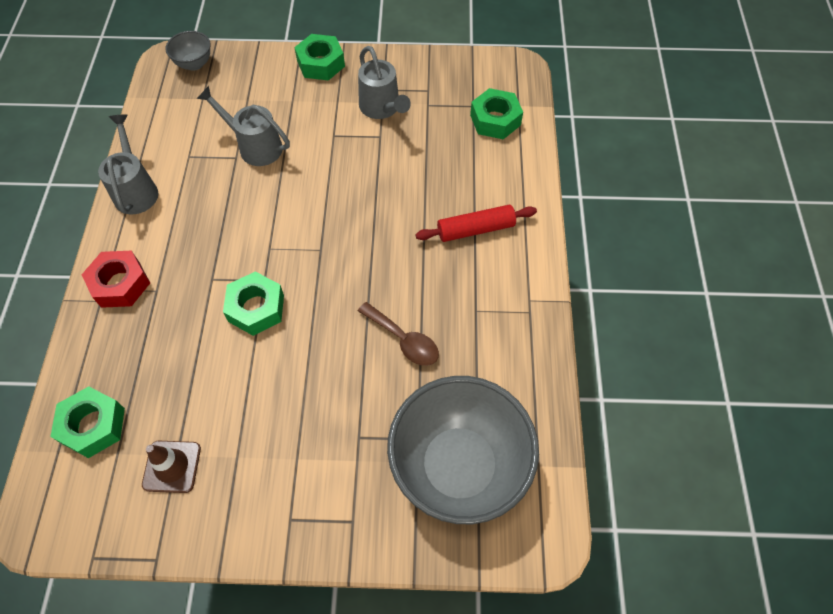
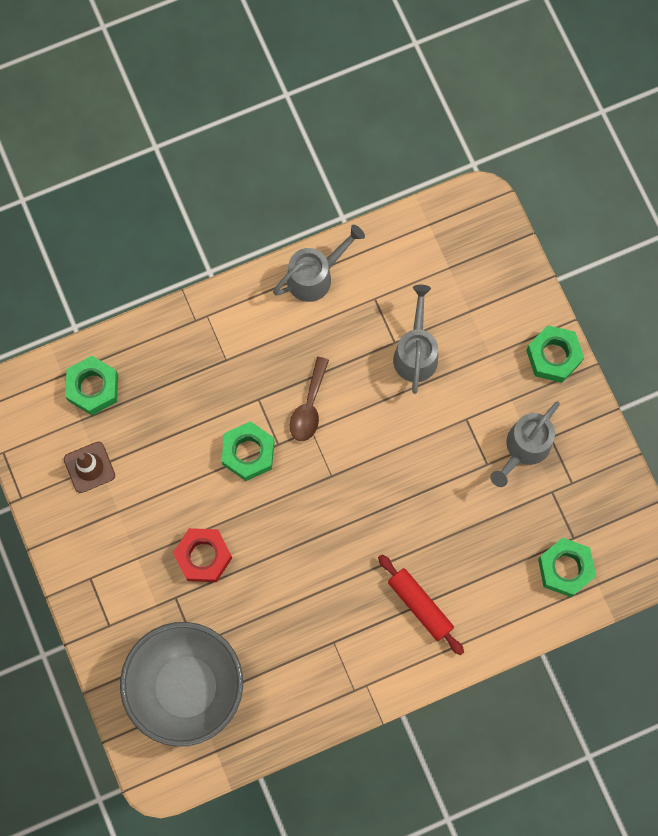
camera: 65 degrees right, 15 degrees up
red nut [82,251,150,308] -> red nut moved to [173,528,232,582]
grey bowl [165,31,210,71] -> none
brown spoon [358,302,439,366] -> brown spoon moved to [290,357,329,441]

